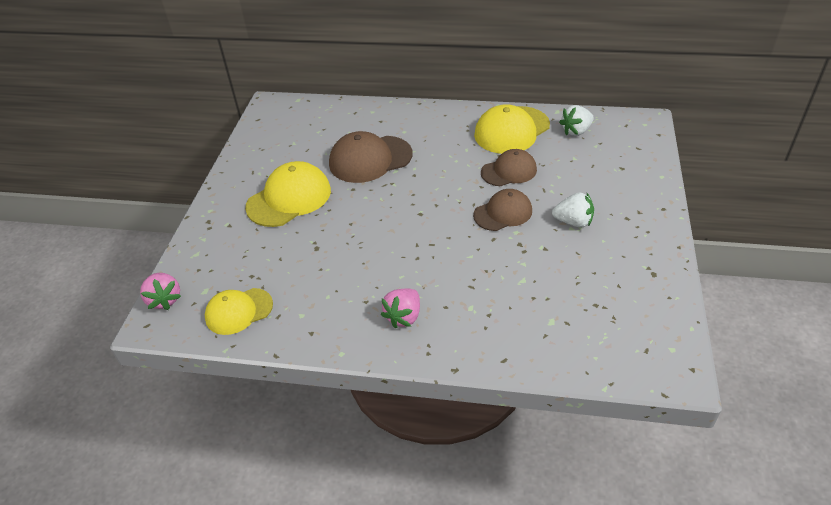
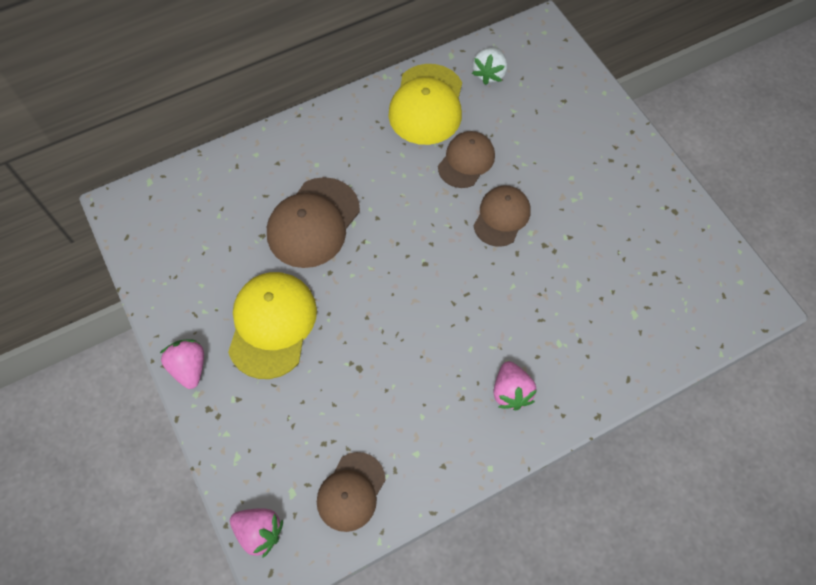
camera: 40 degrees left, 20 degrees up
yellow cap [205,288,273,335] -> brown cap [317,452,386,532]
white strawberry [552,193,594,227] -> none
none -> pink strawberry [160,339,204,389]

